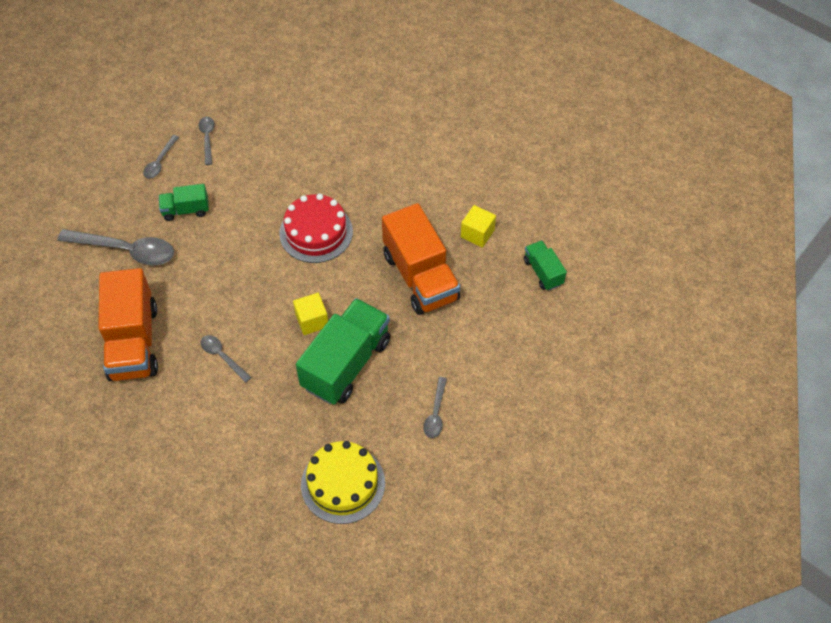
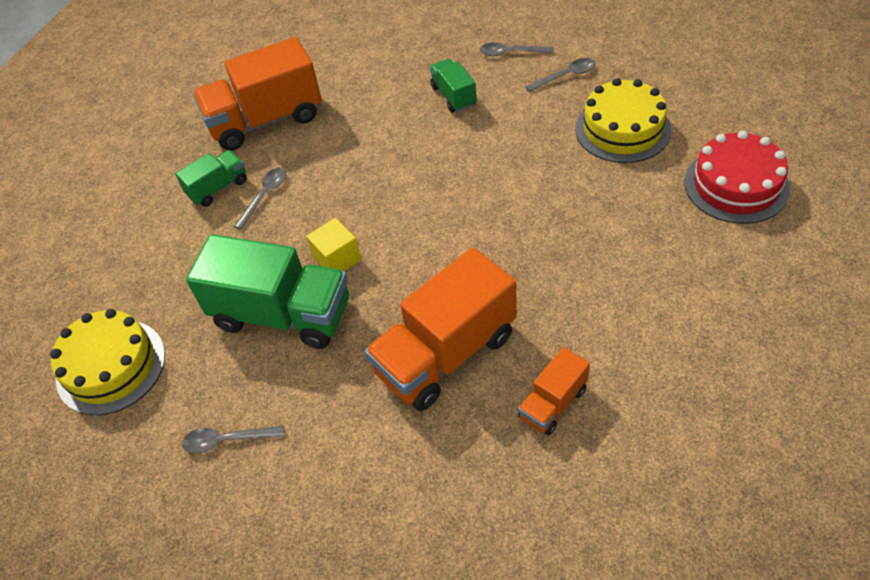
camera: 80 degrees right, 5 degrees down
grey spoon [57,229,174,265] -> none
red cake [279,193,353,263] -> red cake moved to [684,131,790,224]
yellow cube [461,205,496,248] -> orange truck [518,347,590,436]
green truck [524,240,567,291] -> green truck moved to [175,150,247,207]
none -> yellow cake [575,78,671,163]

